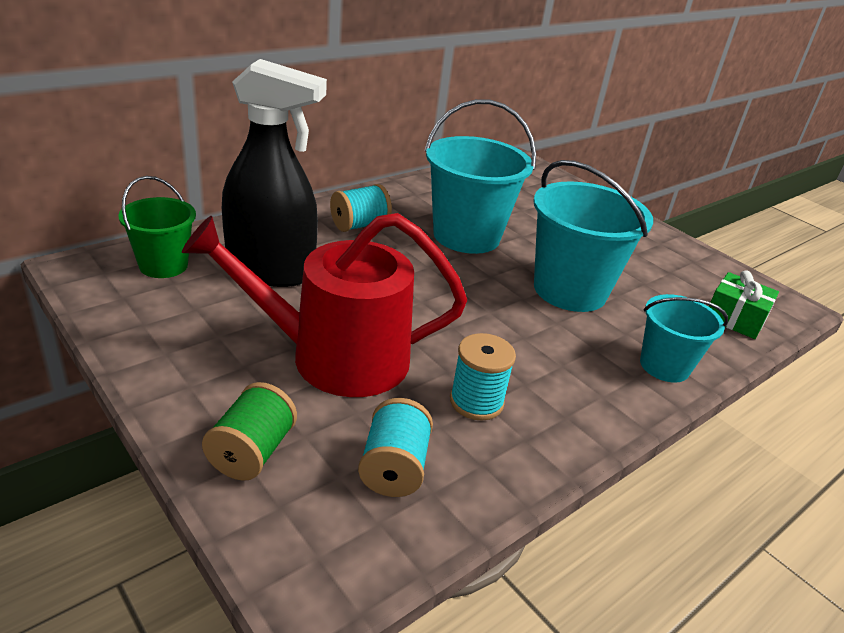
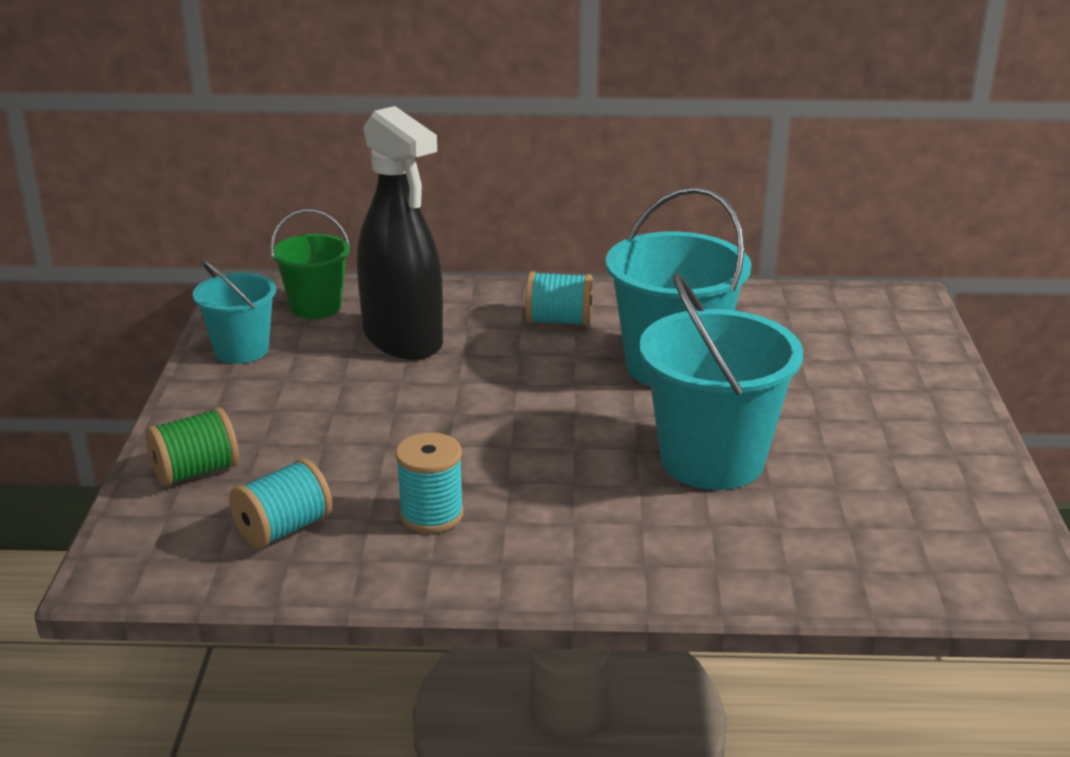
camera: 45 degrees right, 5 degrees down
red watering can [182,213,467,397] -> none
turquoise bucket [640,294,728,383] -> turquoise bucket moved to [193,260,276,364]
green gift [709,270,779,339] -> none

